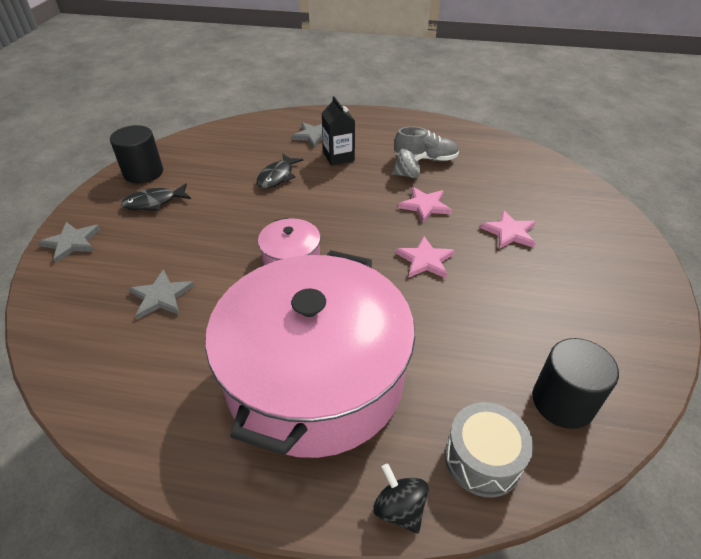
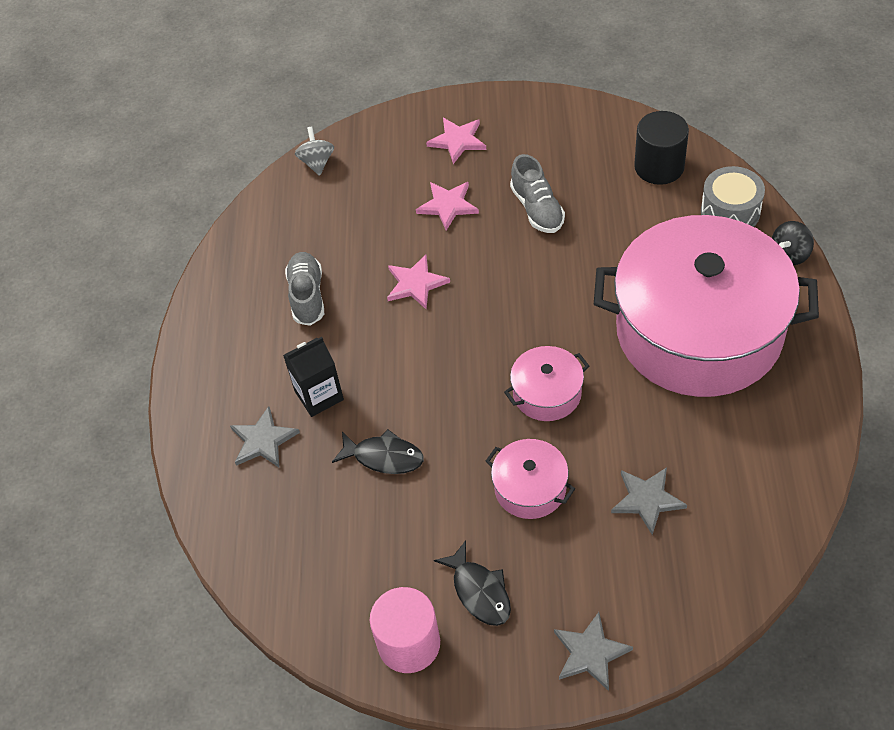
camera: 95 degrees left, 10 degrees up
black cylinder [110,125,163,183] -> pink cylinder [370,587,440,673]
grey spinning top [392,149,427,178] -> grey spinning top moved to [295,127,334,176]
pink star [396,236,455,278] -> pink star moved to [426,118,486,164]
none -> pink pot [486,439,575,519]
none -> grey shoe [510,154,565,233]

